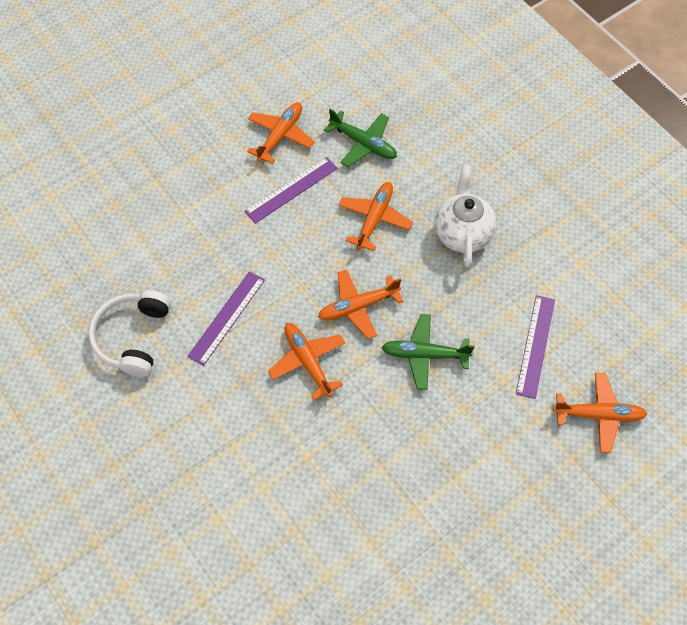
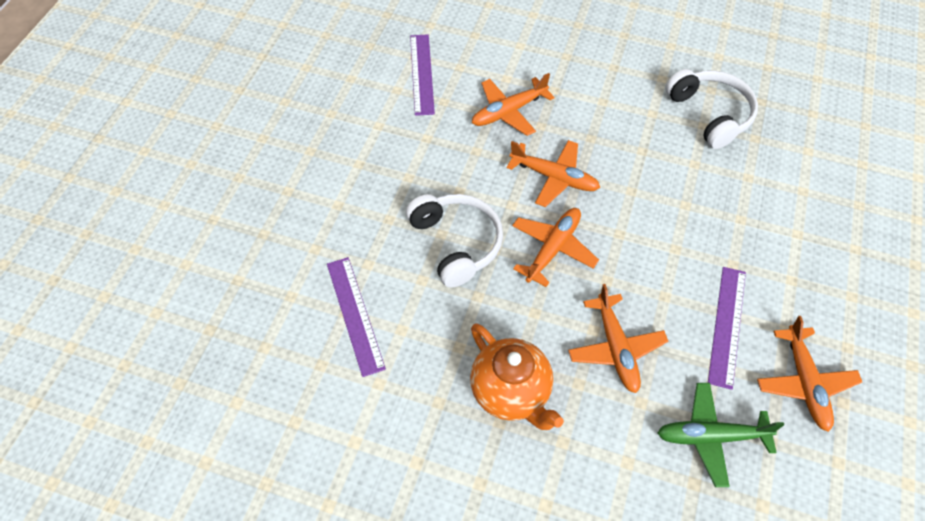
camera: 145 degrees right, 5 degrees down
purple ruler [187,271,265,366] -> purple ruler moved to [410,34,435,116]
green plane [381,314,475,390] -> white headphones [406,194,503,288]
white teapot [435,165,496,267] -> orange teapot [470,323,564,430]
orange plane [553,373,648,453] -> orange plane moved to [472,73,555,136]

